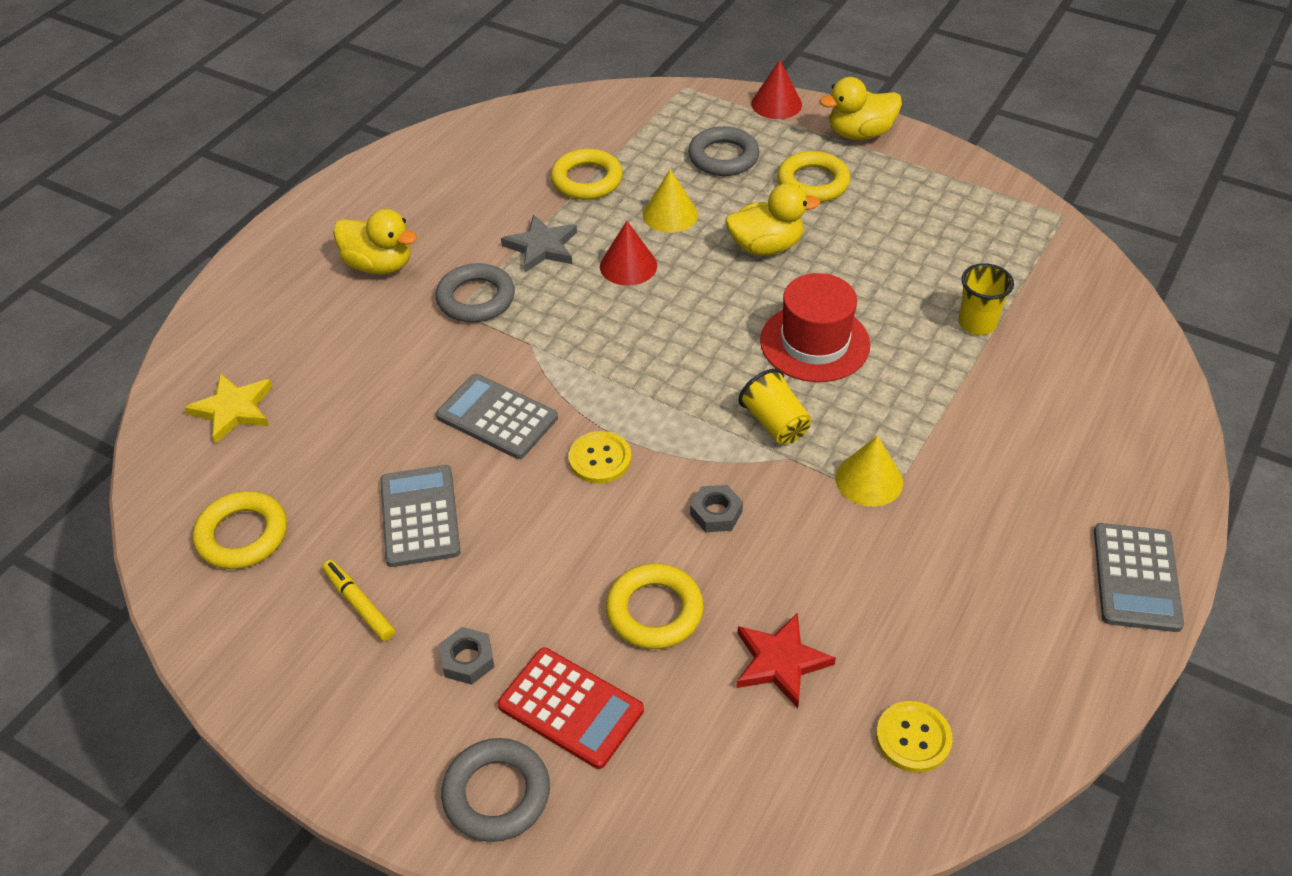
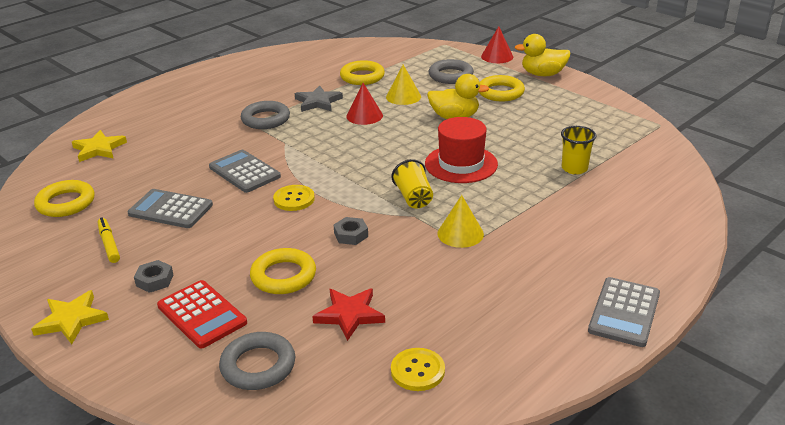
camera: 15 degrees right, 15 degrees down
yellow duck [333,209,417,274] -> none
grey calculator [380,465,461,567] -> grey calculator turned 75 degrees counterclockwise [128,189,213,228]
grey ring [441,738,550,842] -> grey ring moved to [219,332,295,390]
none -> yellow star [31,290,109,344]

